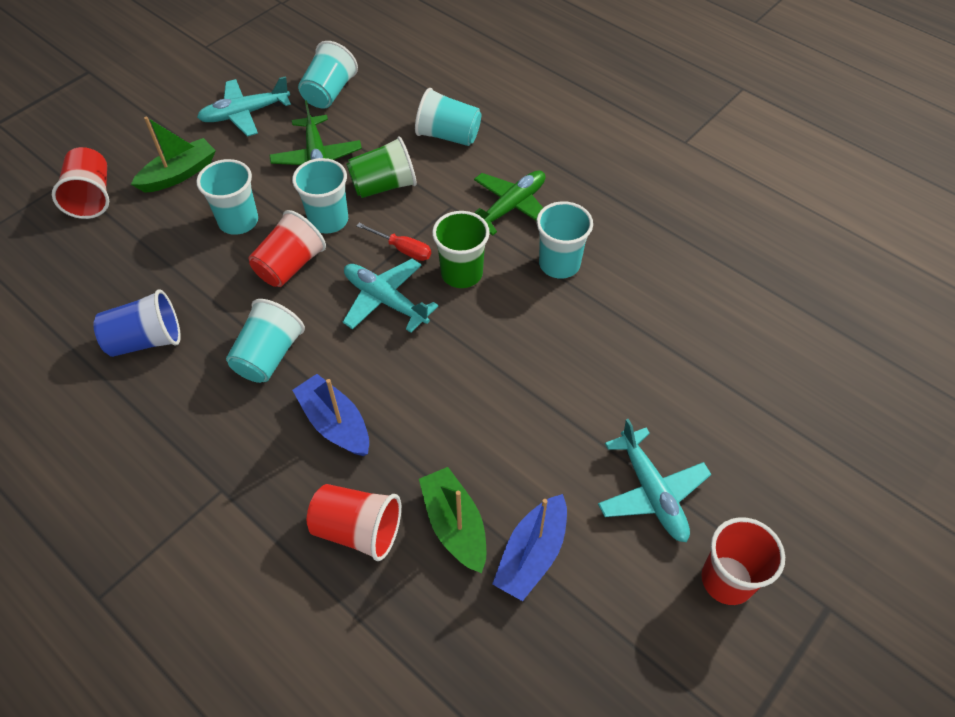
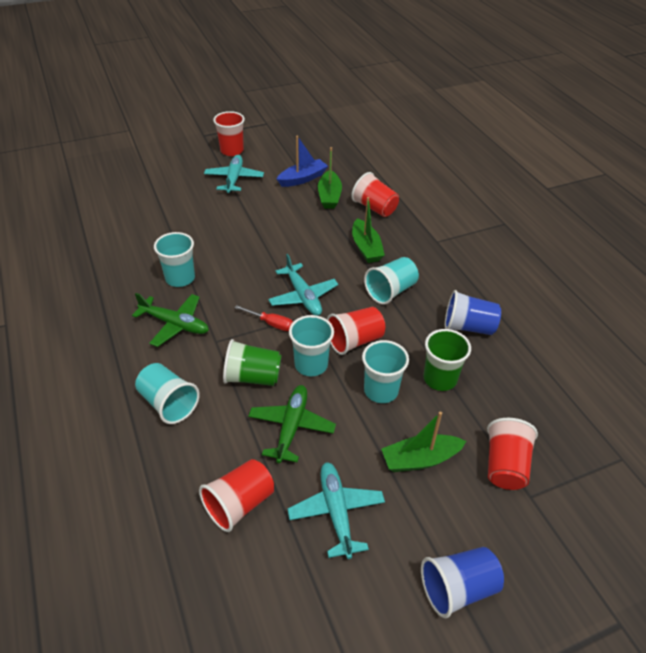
camera: 155 degrees left, 10 degrees down
turquoise plane [197,76,291,136] -> turquoise plane turned 105 degrees counterclockwise [287,462,385,559]
blue boat [292,374,369,456] -> green boat [352,197,385,263]
turquoise cup [298,41,358,109] -> red cup [199,459,274,532]
red screwdriver [357,223,431,261] -> red screwdriver turned 150 degrees clockwise [234,305,293,331]
green cup [432,211,490,288] -> green cup moved to [423,329,471,391]
green plane [474,171,546,236] -> green plane turned 135 degrees counterclockwise [132,293,209,347]
none -> blue cup [421,547,504,618]

